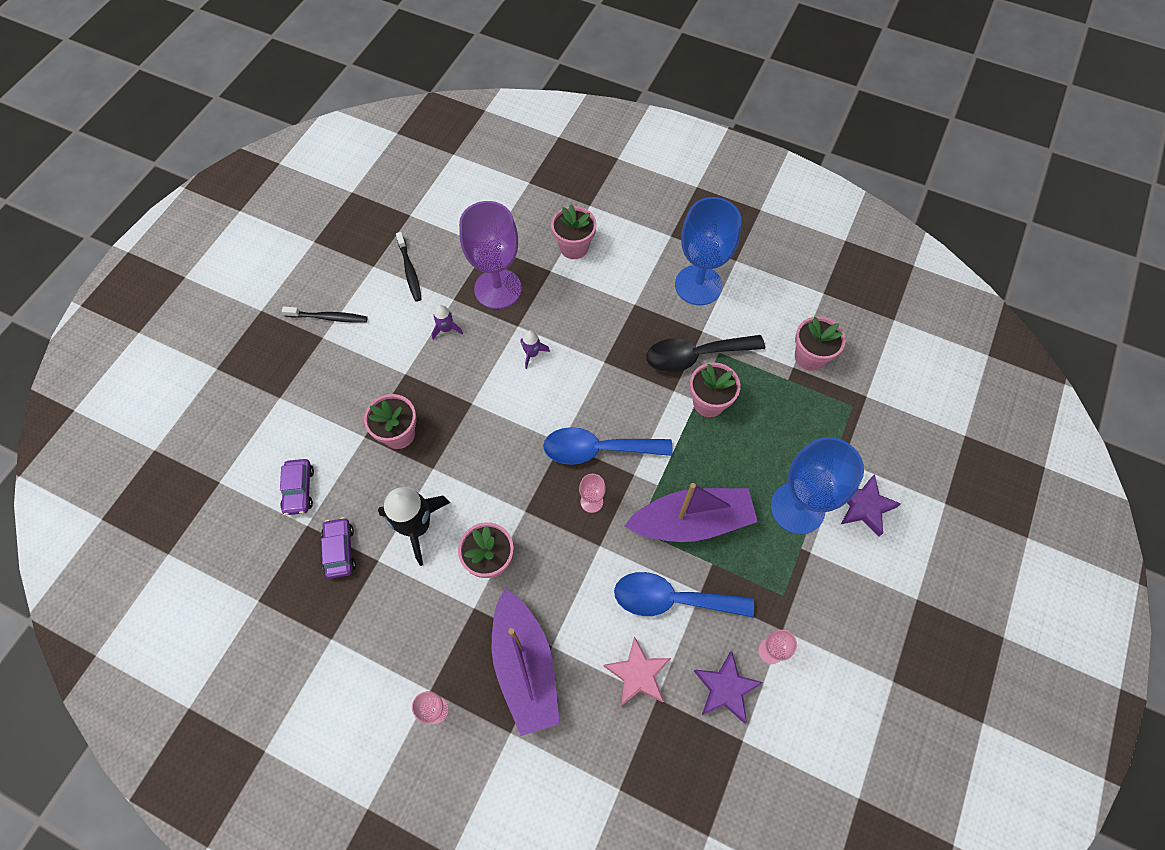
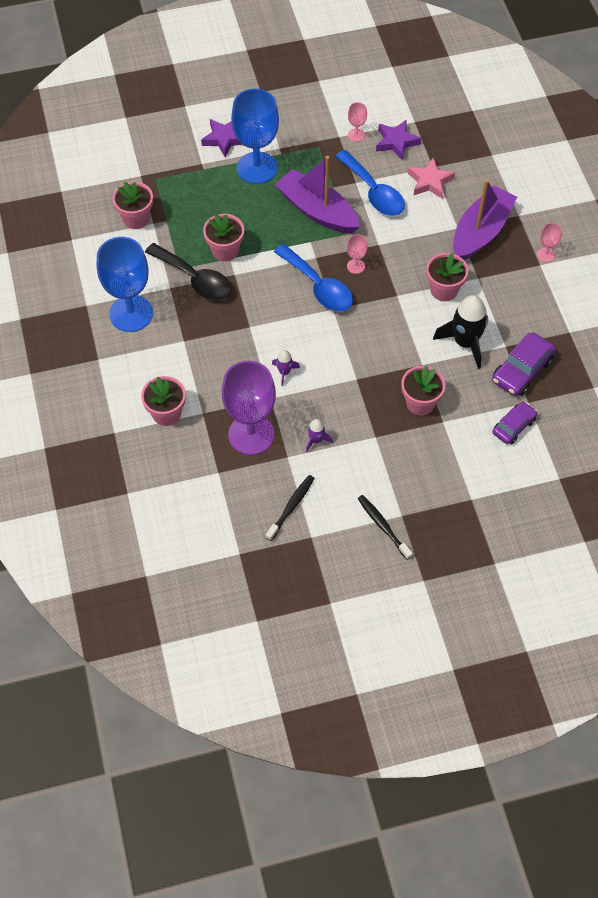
camera: 130 degrees left, 5 degrees down
purple car [321,517,356,579] -> purple car [492,333,556,396], size x1.51

